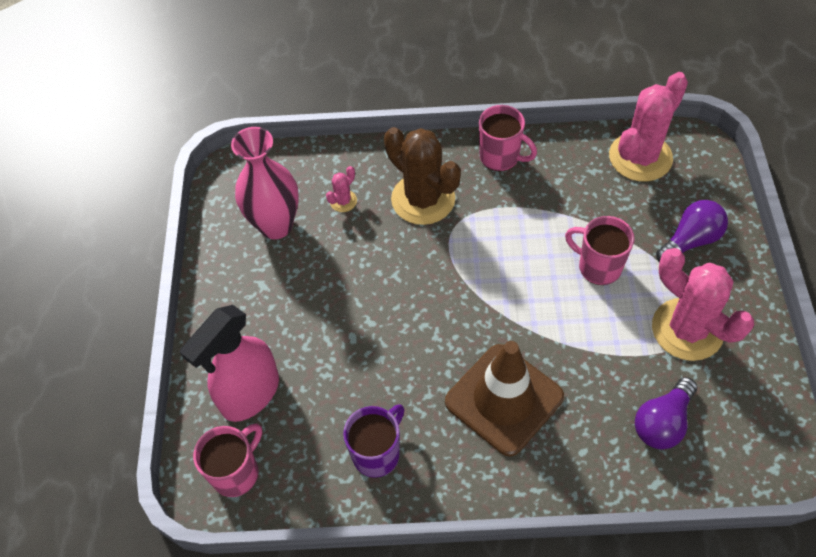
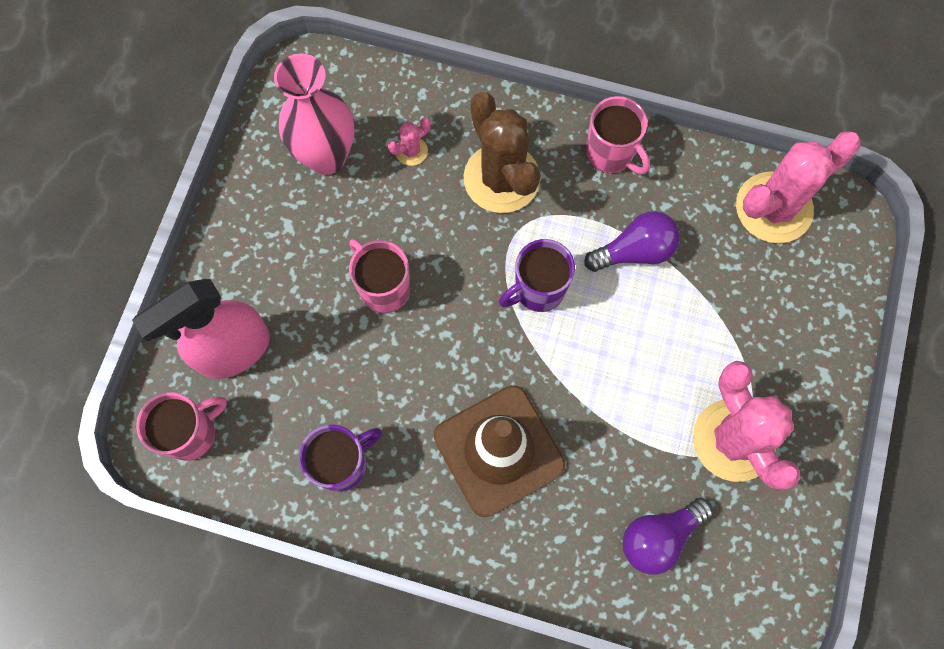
camera: 15 degrees right, 15 degrees up
pink mug [565,216,635,285] -> pink mug moved to [349,239,410,313]
purple light bulb [656,200,728,262] -> purple light bulb moved to [584,211,680,272]
none -> purple mug [499,239,575,312]

